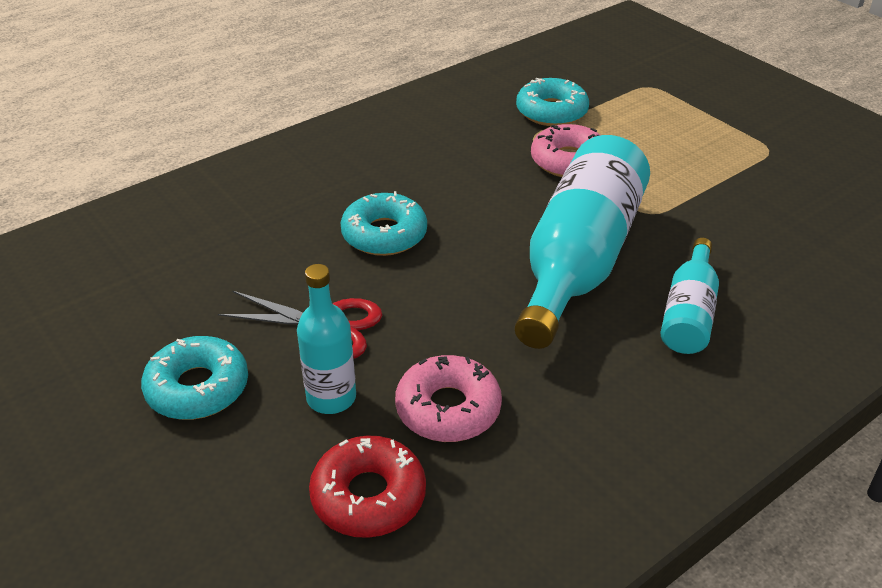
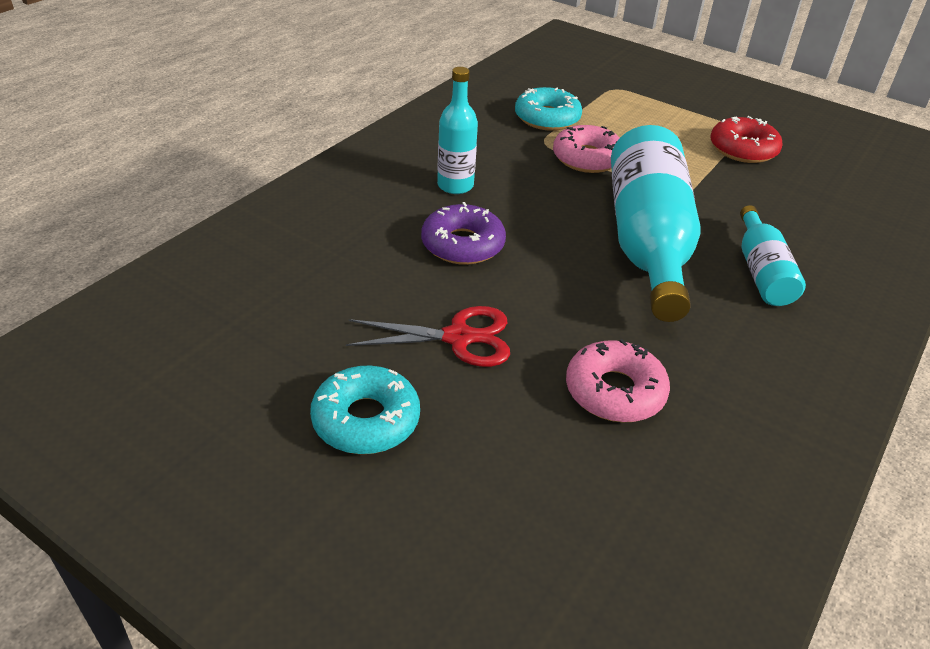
camera: 20 degrees left, 0 degrees up
turquoise bottle [297,264,356,414] -> turquoise bottle moved to [437,67,478,194]
red donut [309,436,426,538] -> red donut moved to [710,116,783,163]
turquoise donut [340,191,427,256] -> purple donut [421,202,506,265]

